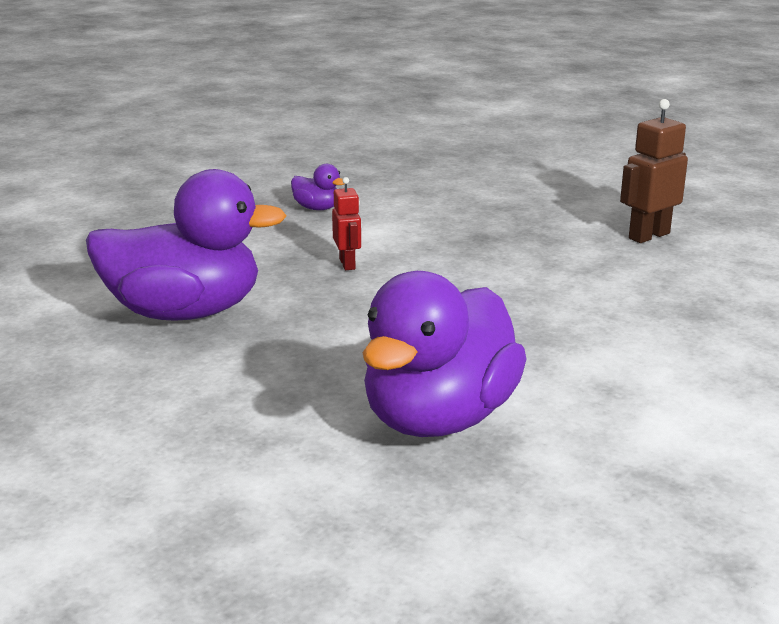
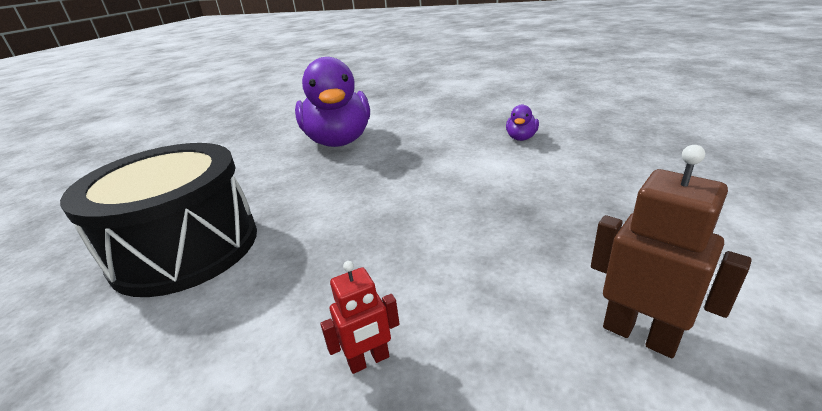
camera: 80 degrees right, 5 degrees up
red robot [332,177,361,270] -> red robot moved to [320,261,399,374]
purple duck [363,271,527,437] -> black drum [60,143,257,297]

